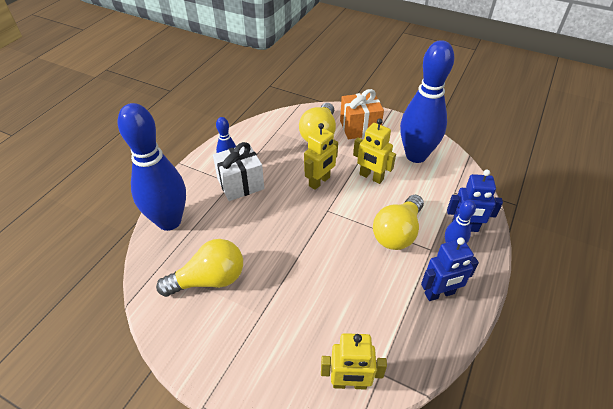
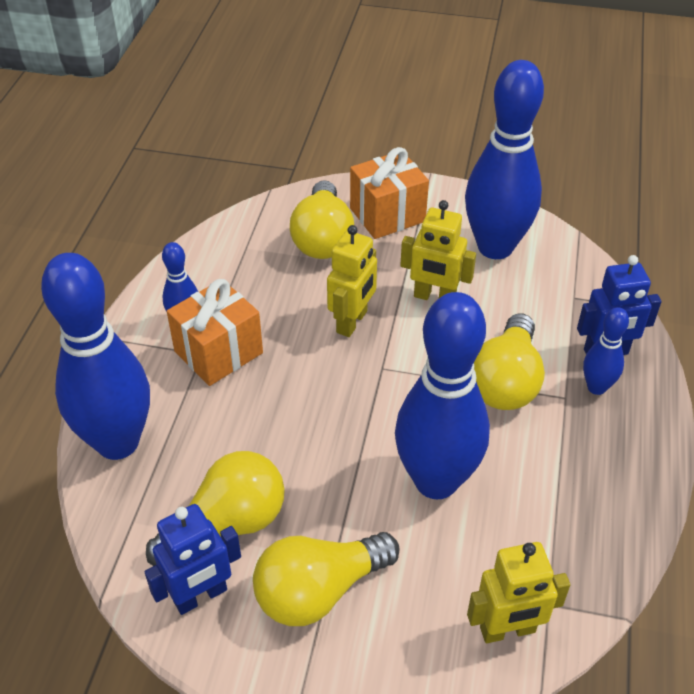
camera: 15 degrees left, 0 degrees up
white gift [213,142,264,201] -> orange gift [167,279,263,386]
blue robot [421,237,479,301] -> blue robot moved to [145,504,241,615]
none -> yellow light bulb [253,532,400,626]
none -> blue bowling pin [395,292,490,499]

